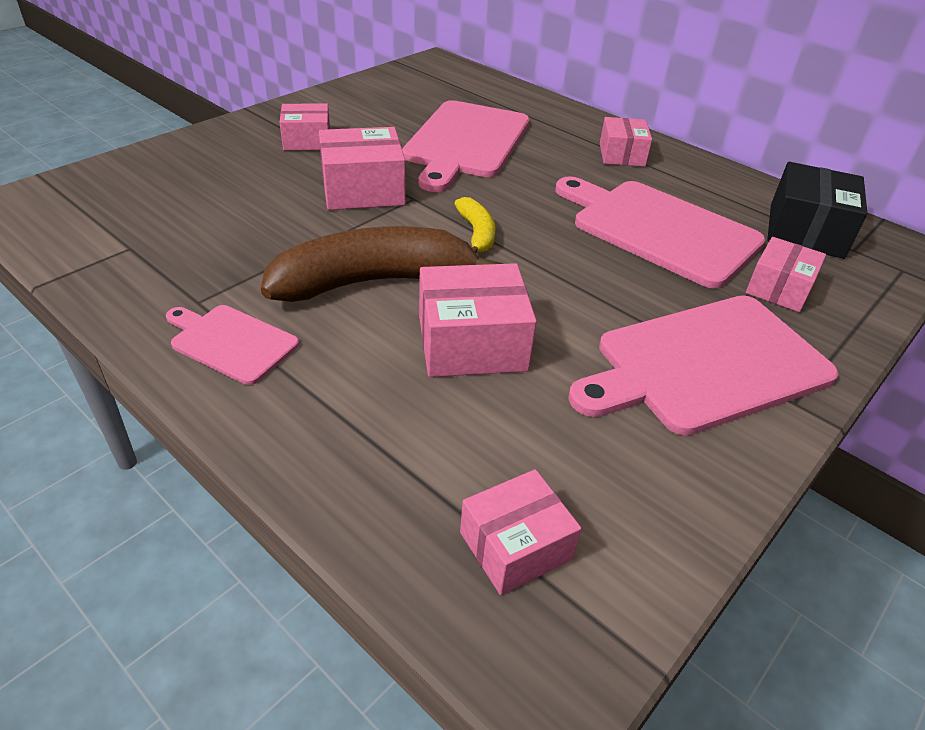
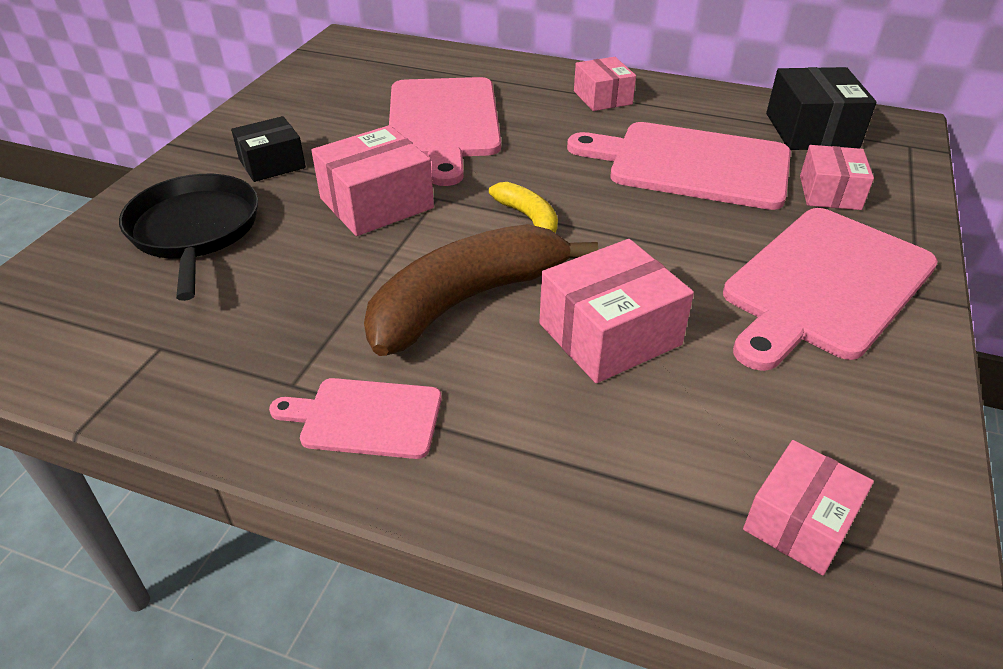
camera: 20 degrees left, 0 degrees up
pink box [280,104,330,150] -> black box [231,116,306,182]
none -> black pan [119,174,258,301]

